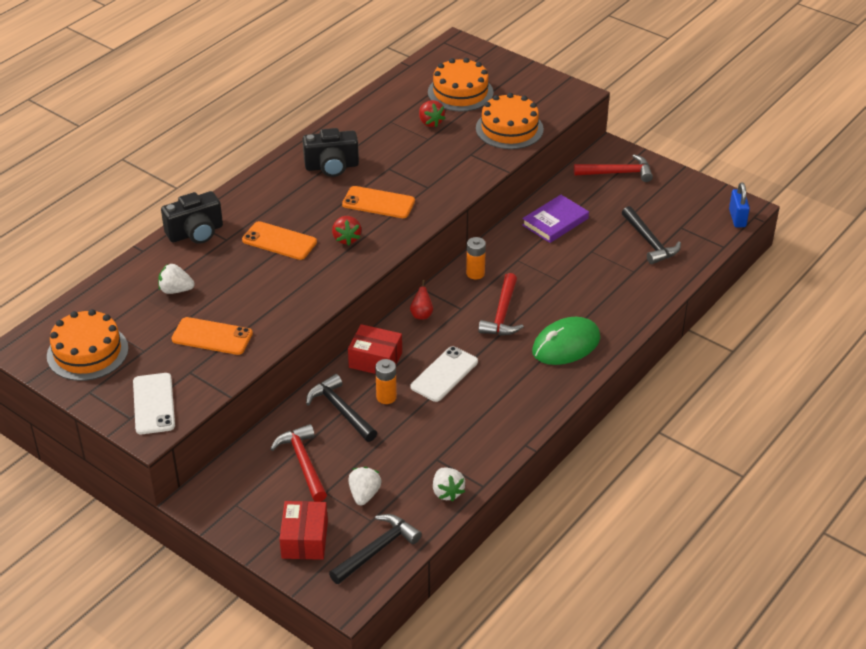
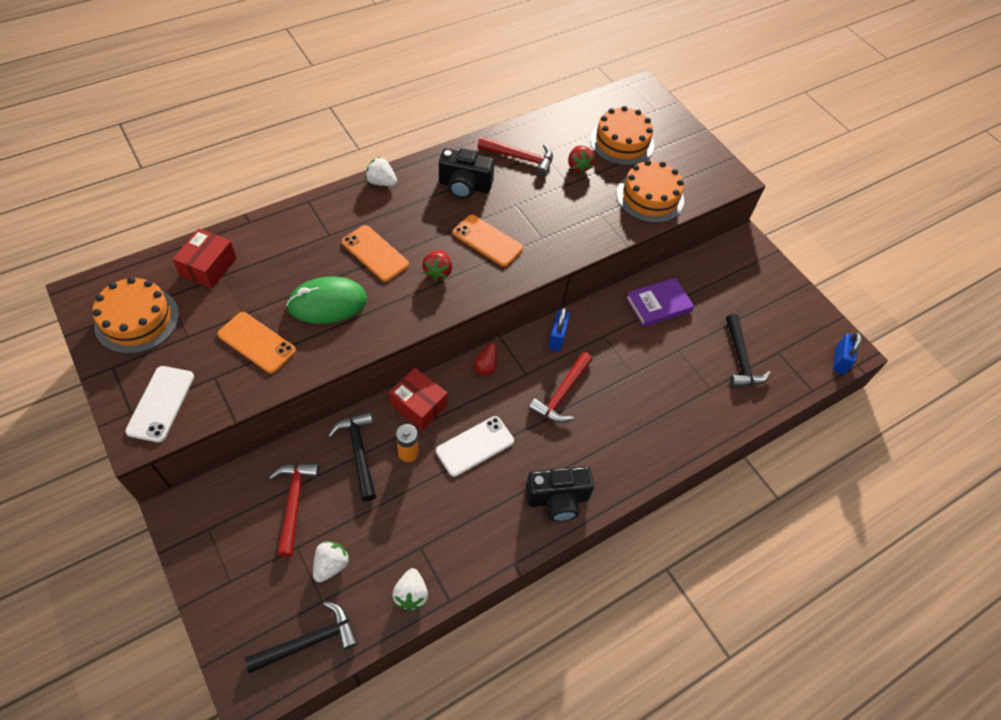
camera: 15 degrees right, 15 degrees up
white strawberry [158,264,195,294] -> white strawberry moved to [365,157,397,186]
black camera [161,191,223,244] -> black camera moved to [526,466,594,522]
red box [279,501,328,560] -> red box moved to [172,229,237,289]
orange battery [466,237,486,279] -> blue padlock [548,308,570,351]
green mouse [532,317,600,365] -> green mouse moved to [286,276,367,324]
red hammer [574,154,653,182] -> red hammer moved to [477,137,553,177]

